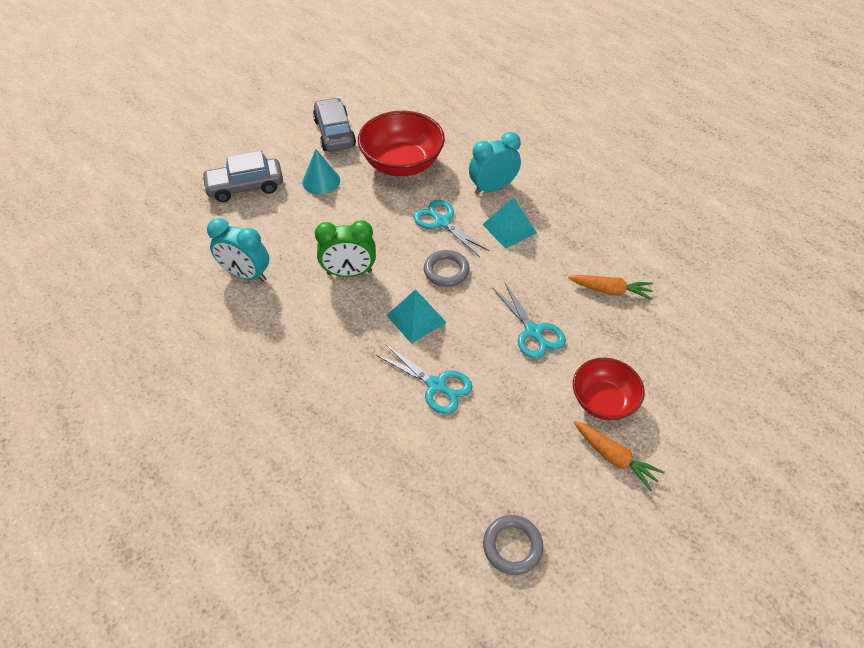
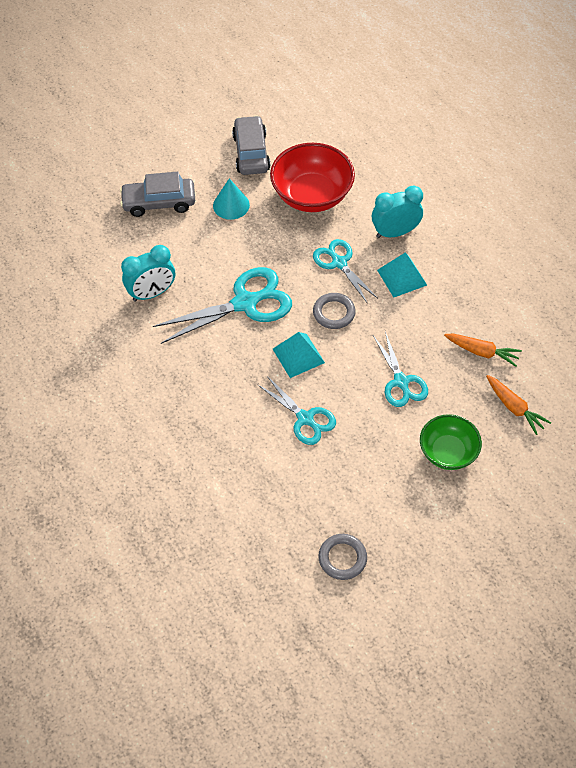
camera: 10 degrees right, 5 degrees up
turquoise clock [207,218,269,282] -> turquoise clock turned 60 degrees counterclockwise [121,245,175,302]
green clock [315,220,376,277] -> turquoise scissors [153,267,292,344]
red bowl [573,358,645,421] -> green bowl [420,414,482,470]
orange carrot [574,421,665,491] -> orange carrot moved to [486,375,551,435]

